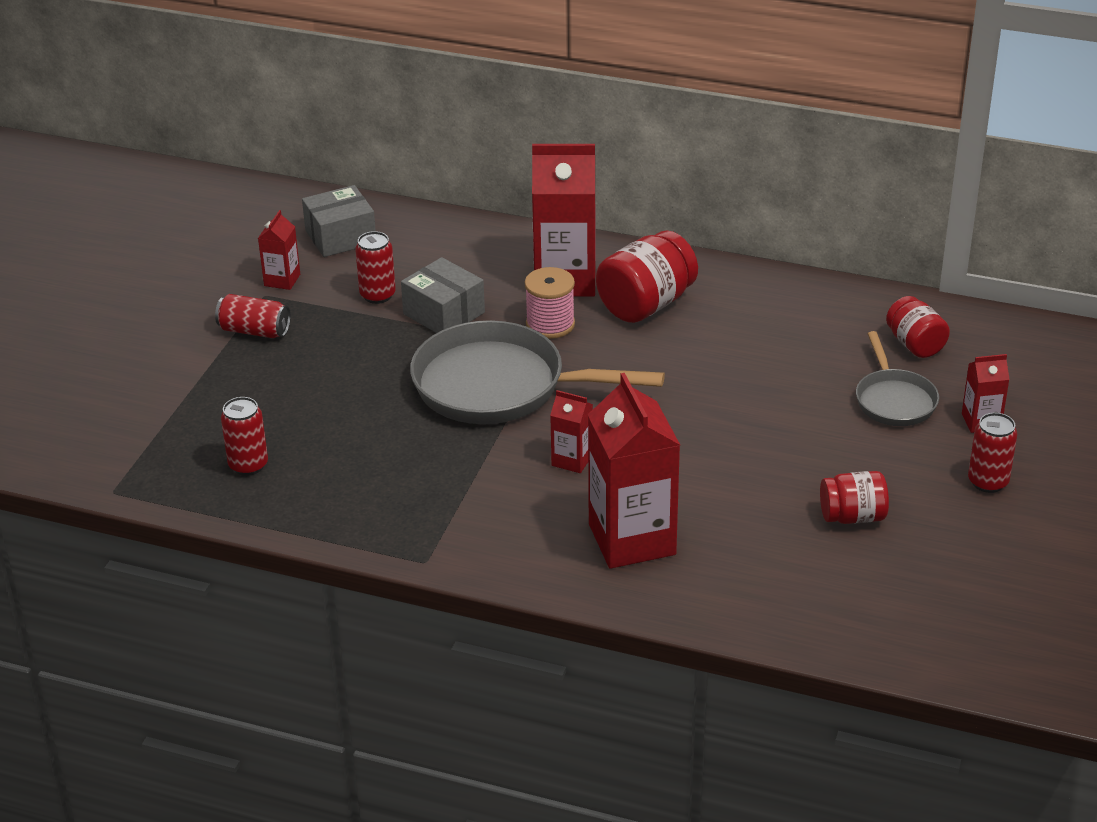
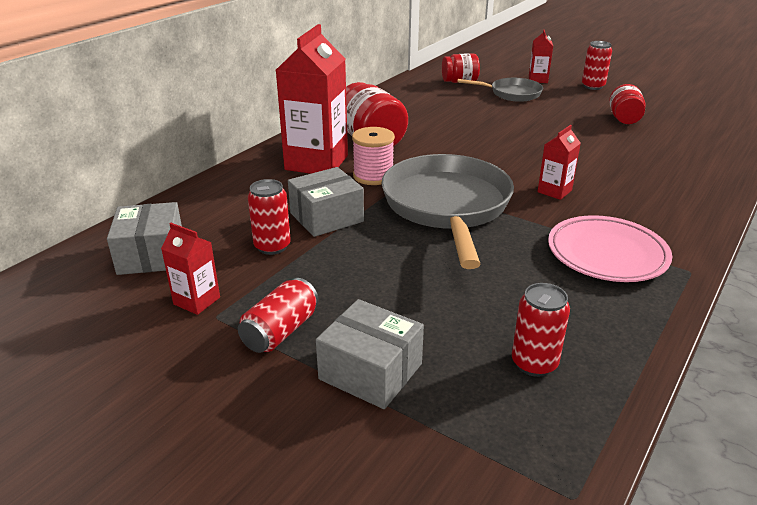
camera: 75 degrees left, 5 degrees down
grey pan [410,320,665,424] -> grey pan turned 150 degrees clockwise [382,154,514,269]
red carton [588,373,680,569] -> none
none -> grey box [316,299,424,409]
none -> pink plate [548,215,672,282]

